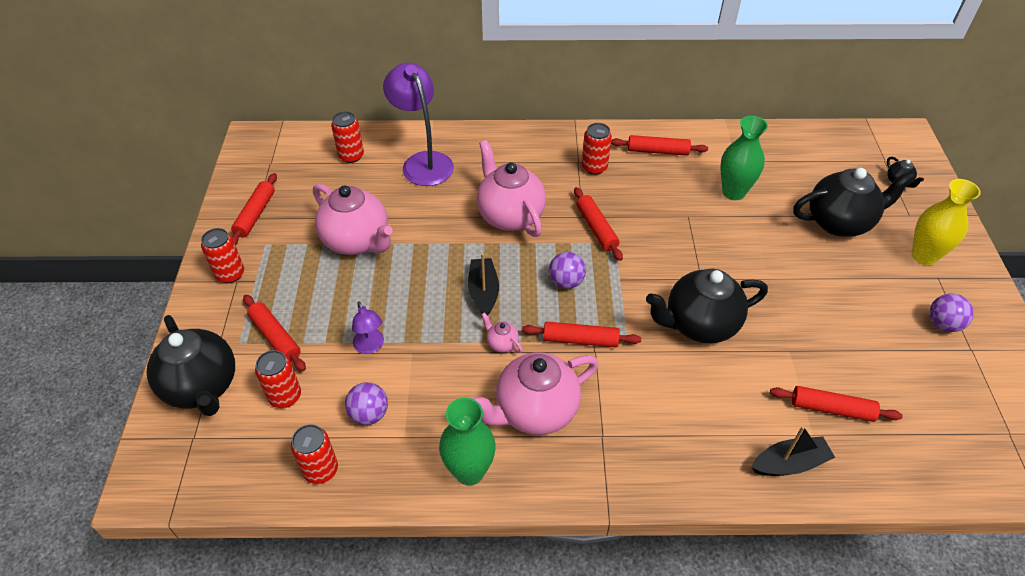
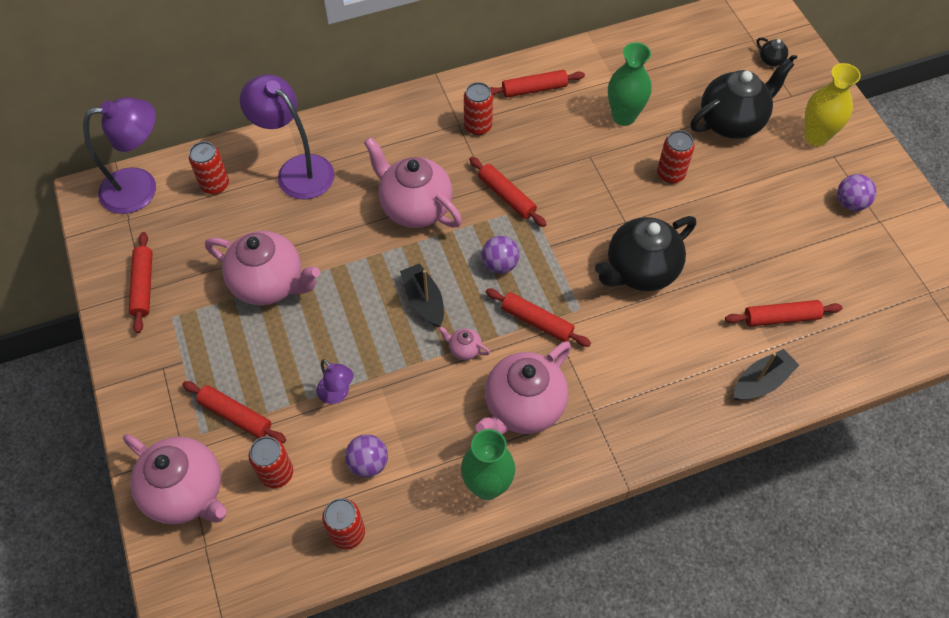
camera: 20 degrees left, 10 degrees up
black teapot [147,315,235,416] -> pink teapot [123,434,227,524]
red can [201,228,244,283] -> red can moved to [657,130,694,183]
red rolling pin [522,321,641,347] -> red rolling pin turned 45 degrees clockwise [486,289,591,347]
none -> purple lamp [83,97,156,214]

